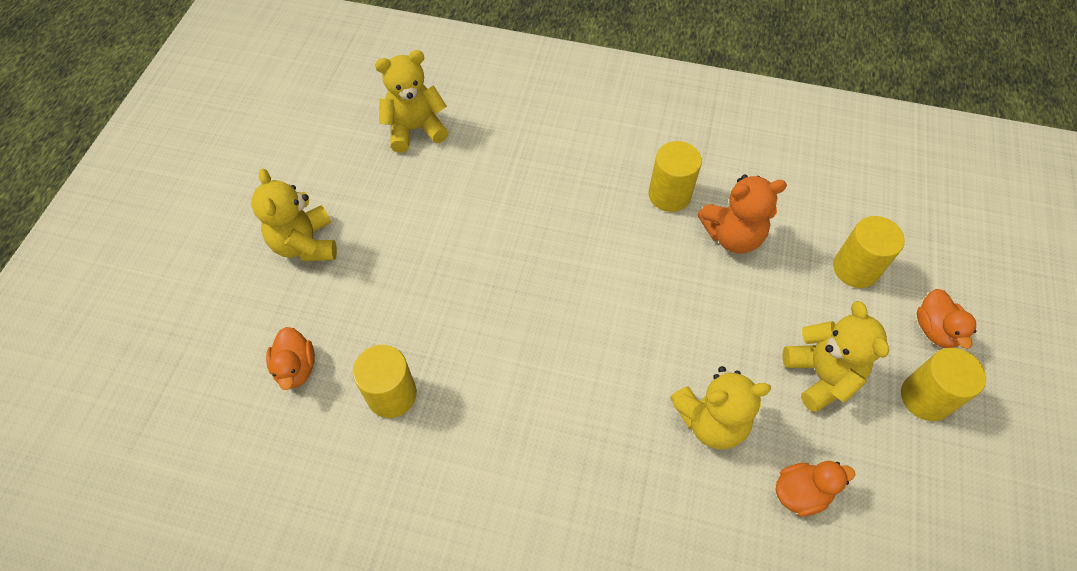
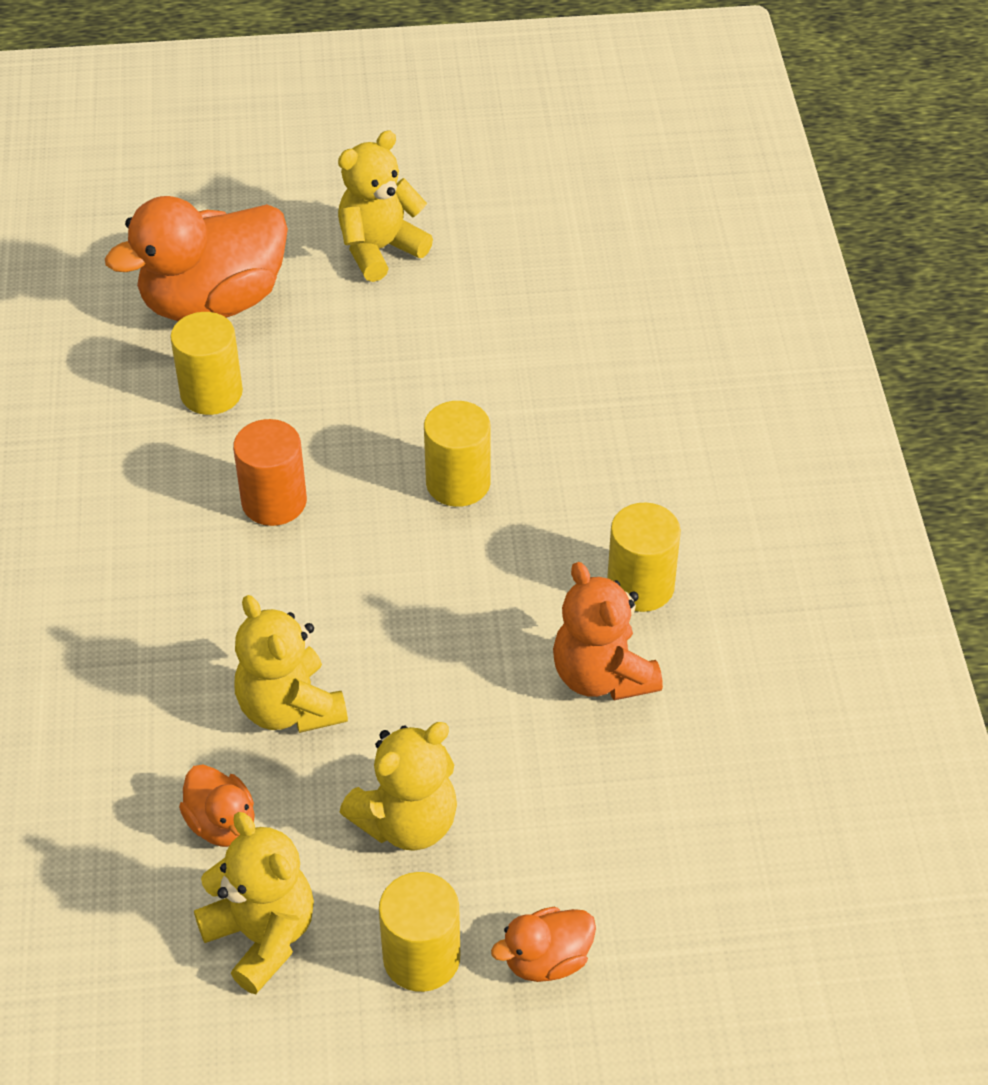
camera: 70 degrees right, 10 degrees down
orange duck [266,327,315,390] -> orange duck [105,196,288,321], size x2.16
yellow teddy bear [375,50,449,153] -> yellow teddy bear moved to [194,812,314,994]
yellow cylinder [833,216,905,288] -> yellow cylinder moved to [424,401,491,507]
none -> orange cylinder [233,419,307,526]

